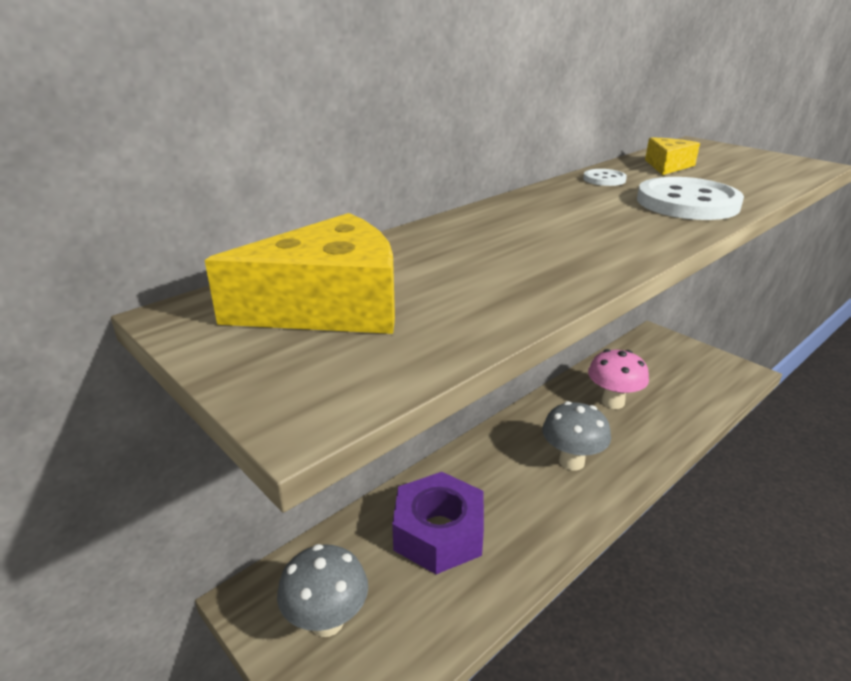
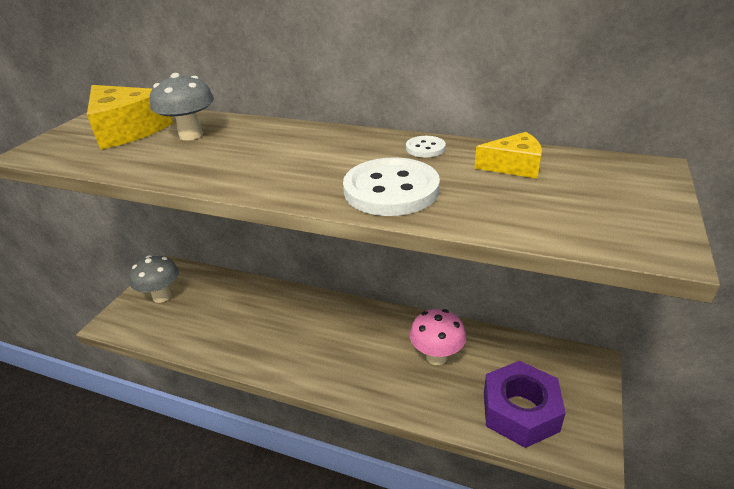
camera: 65 degrees right, 5 degrees up
purple nut [392,472,484,574] -> purple nut moved to [484,361,566,448]
grey mushroom [542,401,611,471] -> grey mushroom moved to [150,73,214,140]

